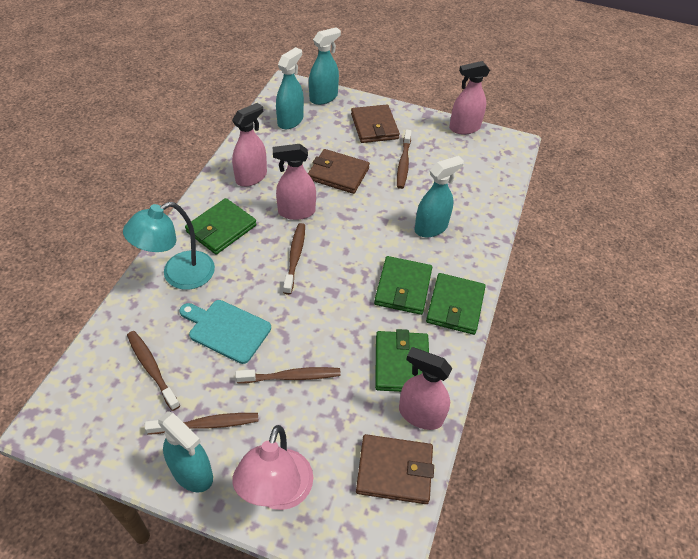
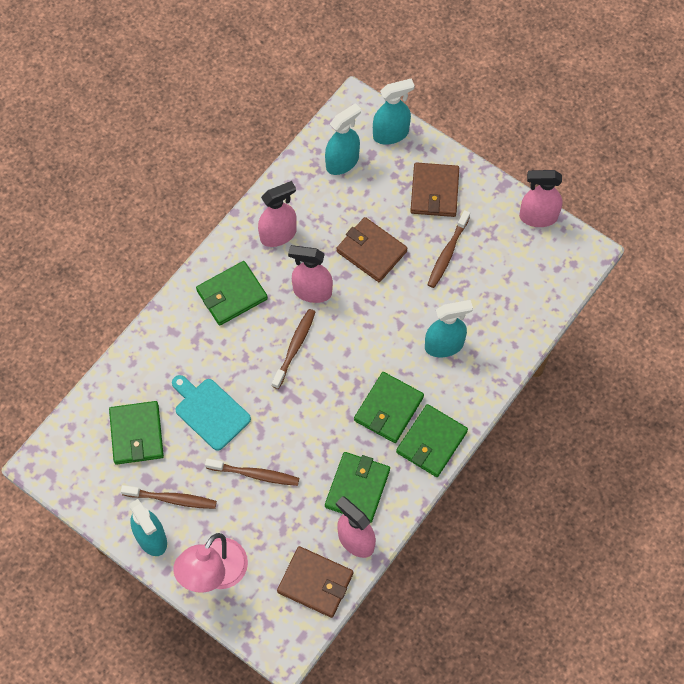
camera: 20 degrees right, 15 degrees up
turquoise lamp [123,202,215,290] -> none
brown toothbrush [127,331,180,411] -> green wallet [109,401,164,465]

